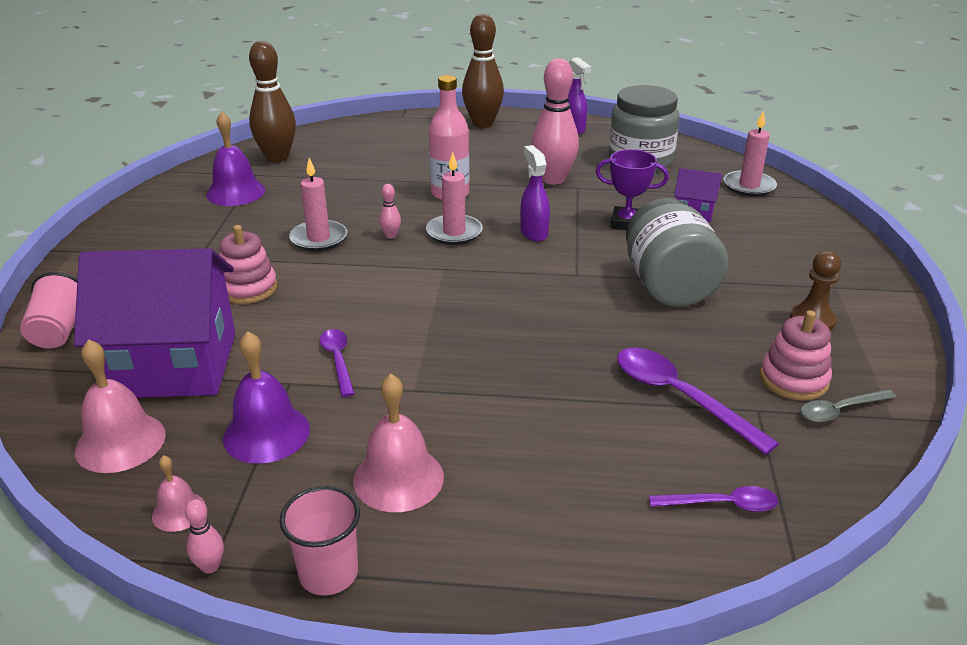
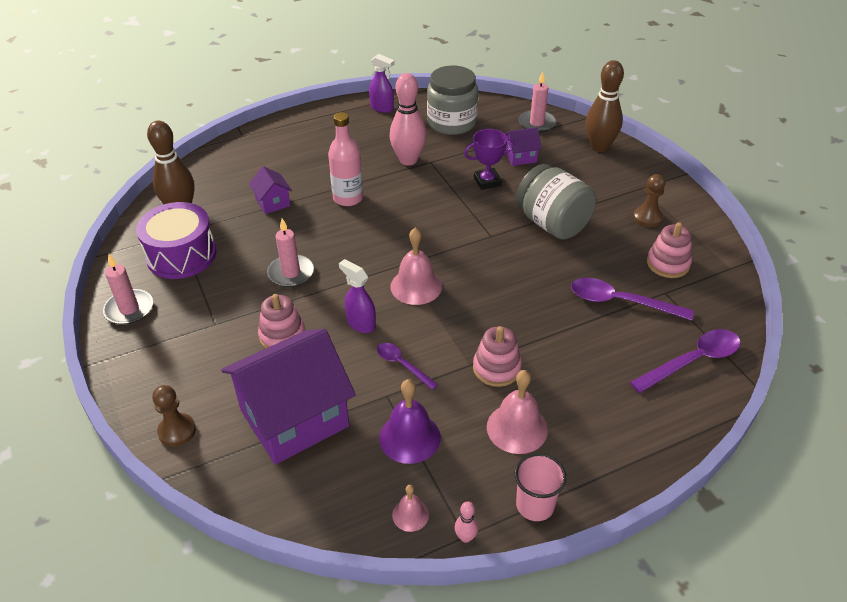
camera: 30 degrees left, 10 degrees up
pink cup [20,272,77,348] -> brown pawn [152,385,196,447]
pink bell [75,339,166,473] -> pink bell moved to [390,228,442,305]
purple bell [206,112,265,206] -> purple drum [136,202,216,279]
pink bowling pin [379,184,401,239] -> none
pink candle [426,152,483,245] -> pink candle moved to [103,254,153,325]
brown bowling pin [462,14,504,128] -> brown bowling pin moved to [585,60,624,152]
purple spray bottle [520,145,550,242] -> purple spray bottle moved to [339,259,376,333]
purple spoon [649,486,778,512] -> purple spoon [630,329,741,393], size x1.69
grey spoon [800,389,896,422] -> none
none -> purple house [249,166,292,214]
none -> pink stacking toy [473,326,522,387]

